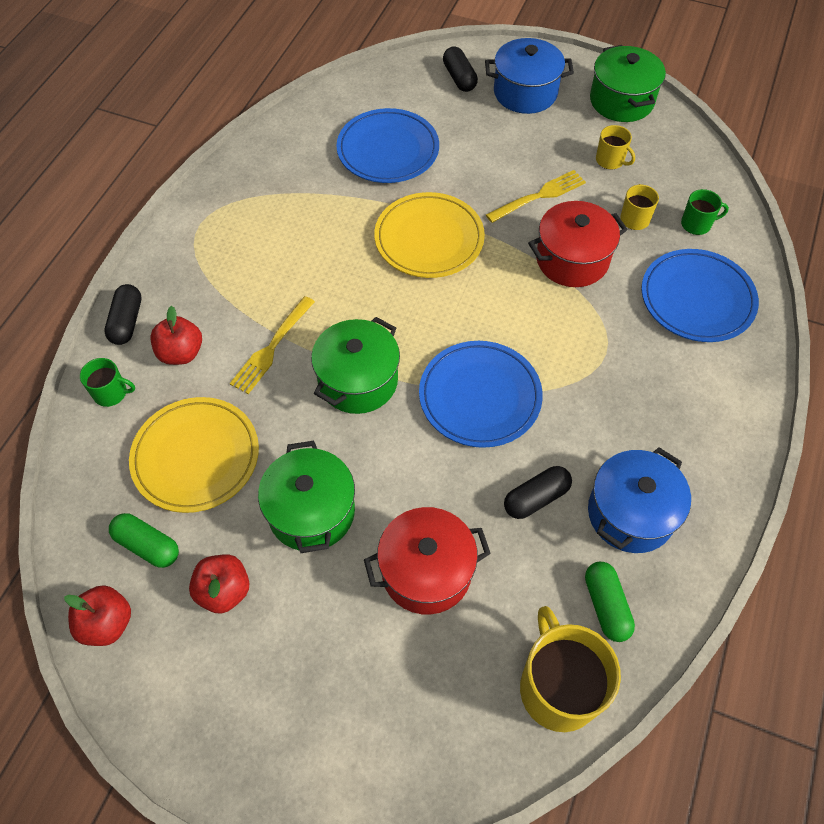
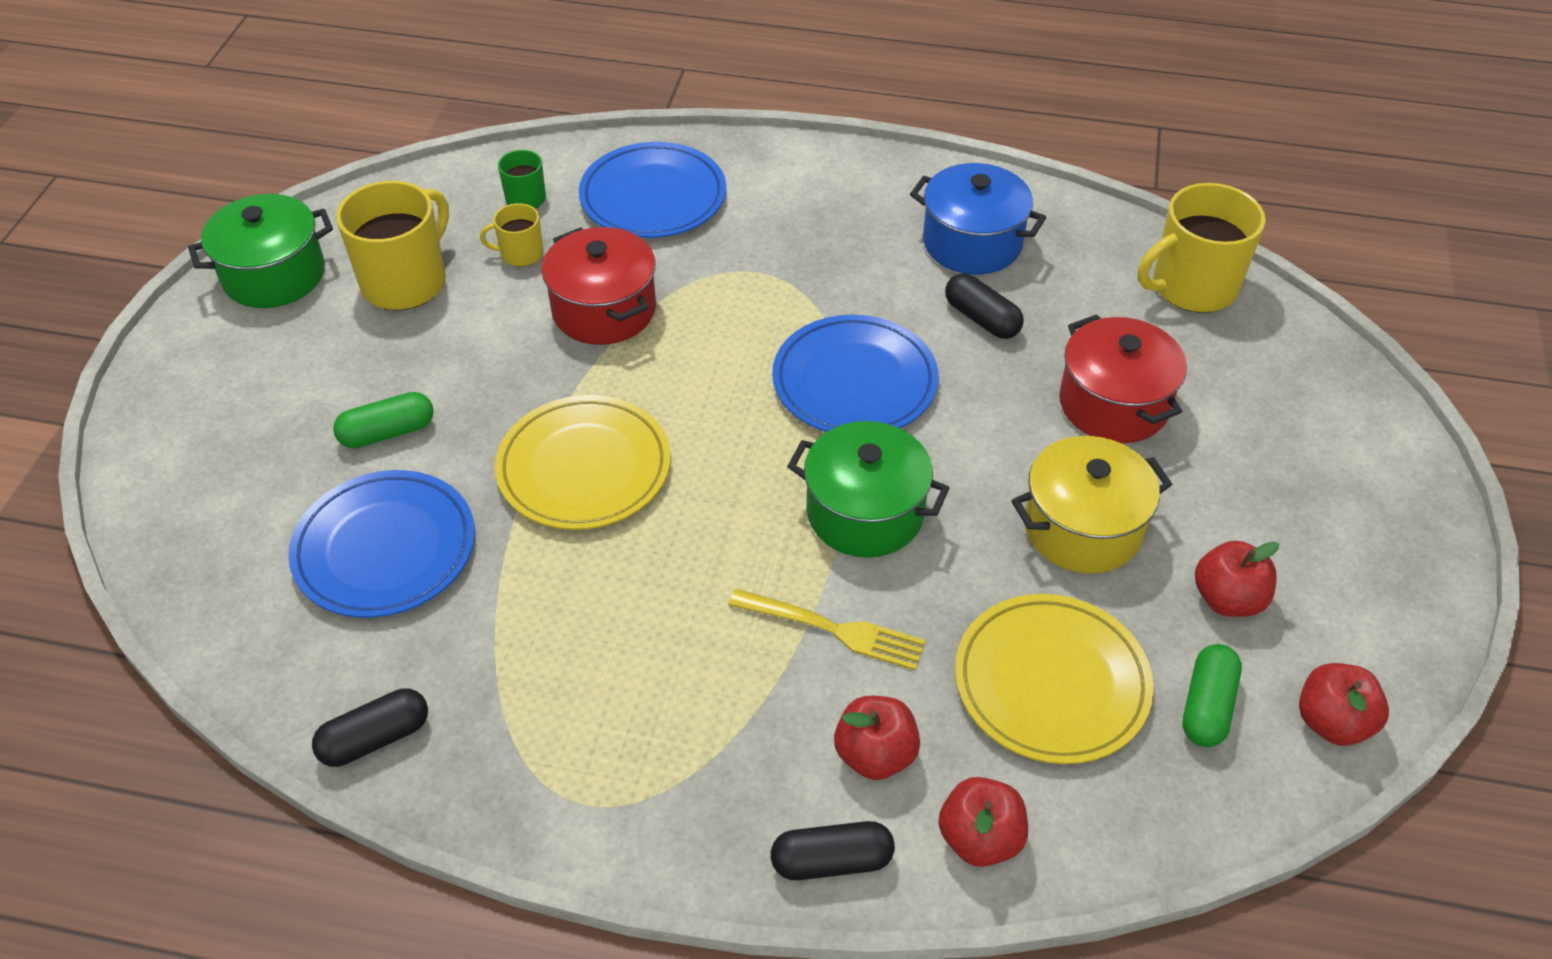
camera: 100 degrees left, 10 degrees down
green mug [80,358,135,407] -> red apple [938,777,1028,867]
green pot [258,441,355,553] -> yellow pot [1011,436,1172,574]
black capsule [443,46,478,92] -> black capsule moved to [312,688,428,767]
blue pot [485,38,574,114] -> none
yellow fork [486,170,586,223] -> none
green capsule [585,562,635,642] -> green capsule moved to [333,392,434,448]
yellow mug [596,125,635,170] -> yellow mug [336,181,449,310], size x1.99

